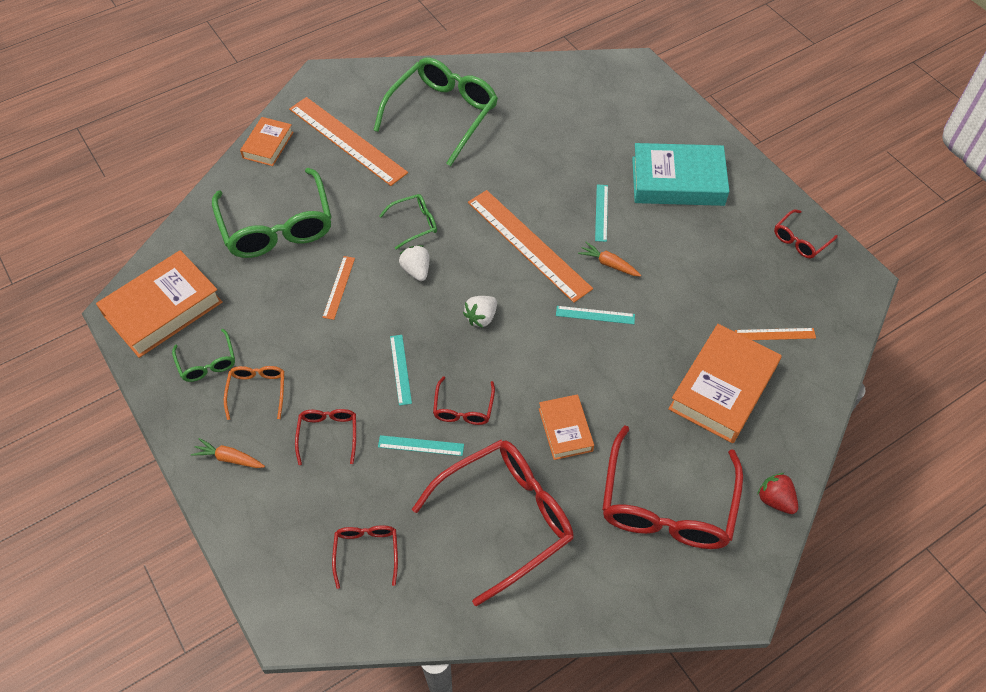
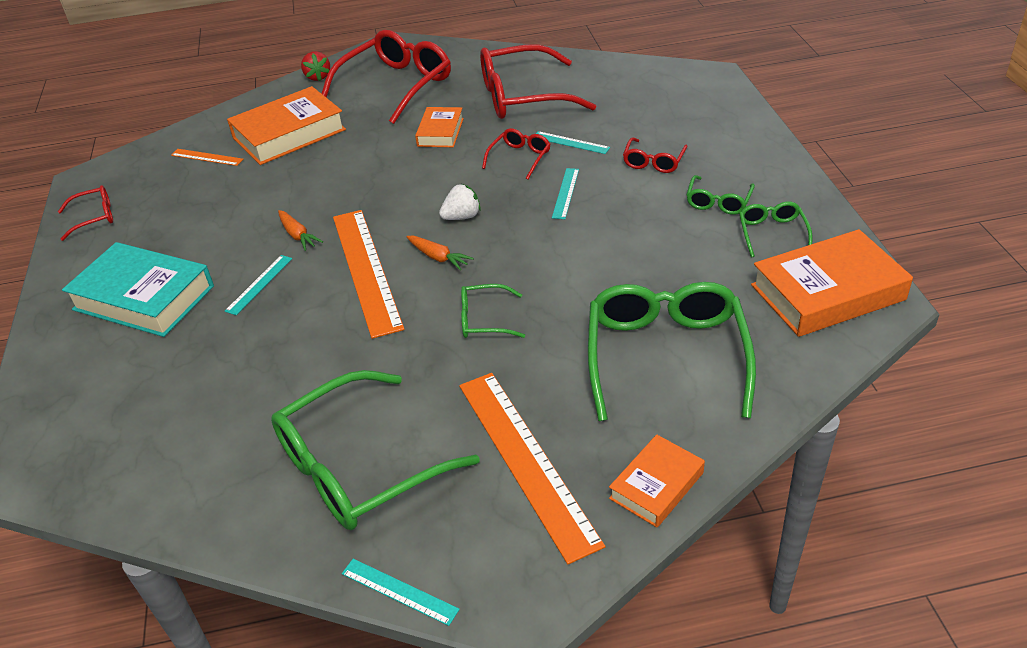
camera: 155 degrees left, 15 degrees down
orange carrot [191,438,265,468] -> orange carrot moved to [406,236,474,270]
orange glasses [224,366,284,420] -> green glasses [687,175,755,215]
orange ruler [322,256,355,320] -> none
red glasses [332,525,398,589] -> none
white strawberry [399,245,430,281] -> none
turquoise ruler [556,306,635,324] -> turquoise ruler moved to [342,559,460,626]

